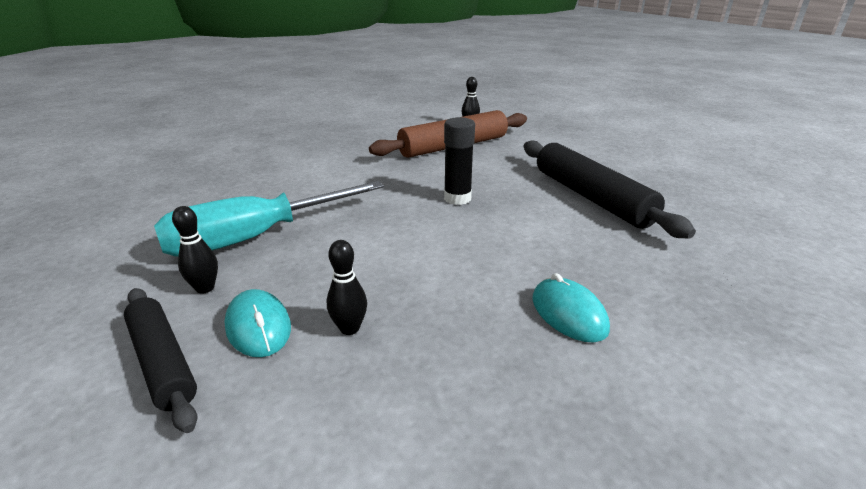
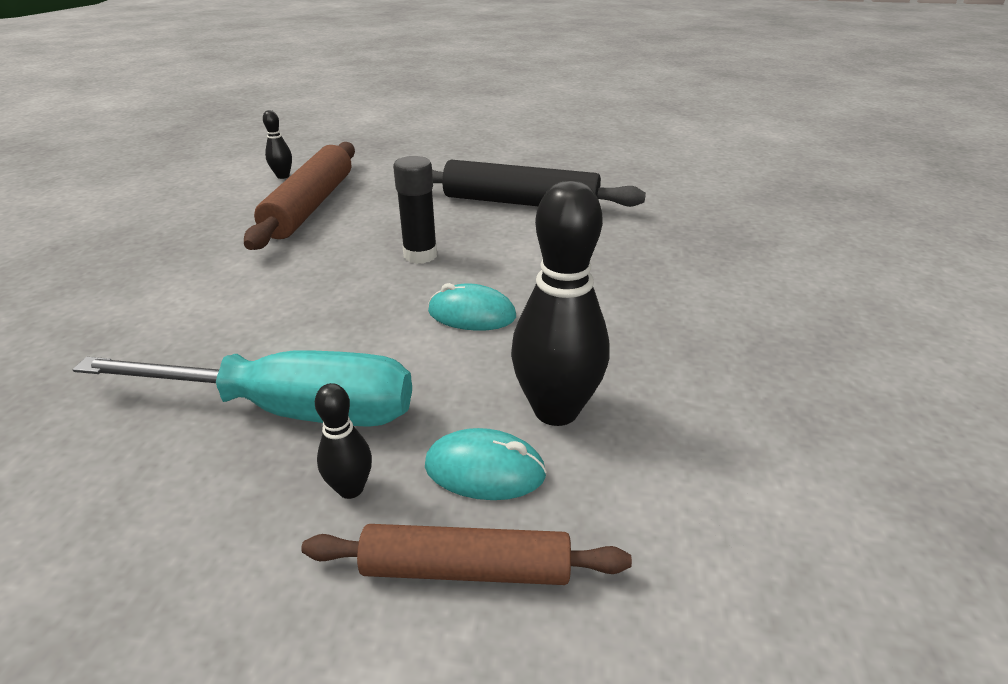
camera: 50 degrees left, 5 degrees up
black rolling pin [124,288,198,433] -> brown rolling pin [301,524,632,585]
turquoise screwdriver [154,181,384,257] -> turquoise screwdriver turned 90 degrees counterclockwise [73,350,412,427]
black bowling pin [327,240,367,335] -> black bowling pin [511,180,610,426], size x2.05
turquoise mouse [532,273,610,343] -> turquoise mouse moved to [428,283,516,331]

